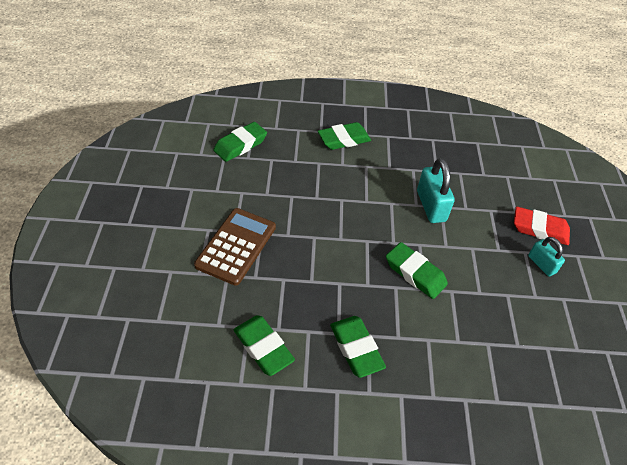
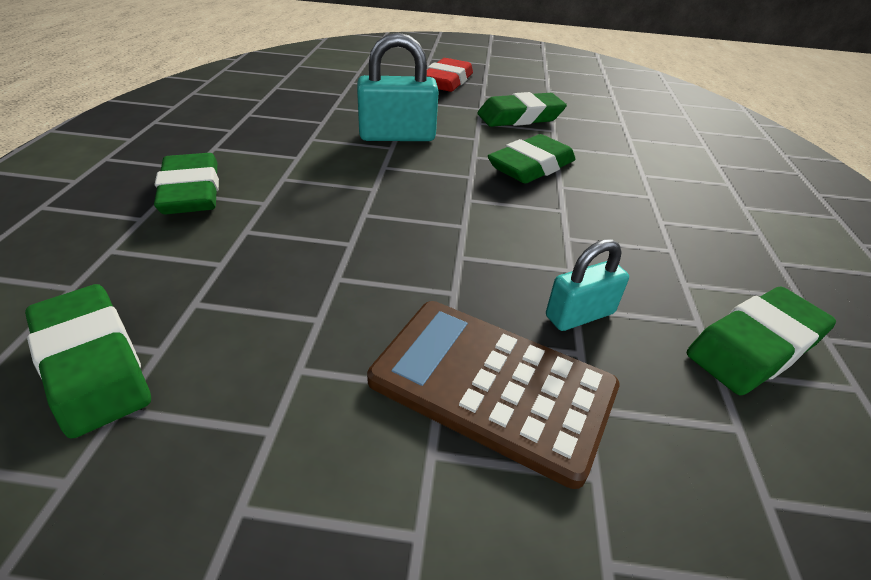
camera: 85 degrees left, 10 degrees down
green eraser [330,316,386,378] -> green eraser moved to [477,92,567,127]
turquoise padlock [528,237,565,277] -> turquoise padlock moved to [546,239,629,331]

